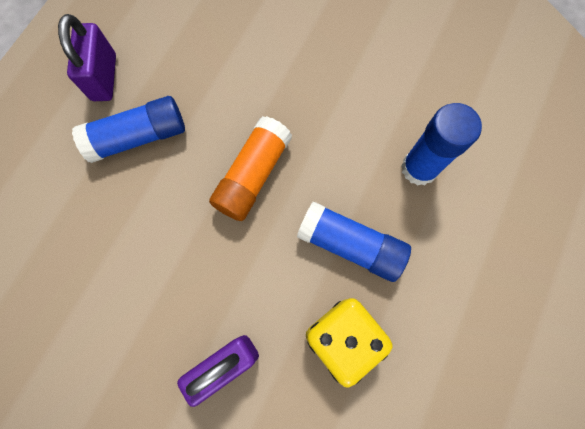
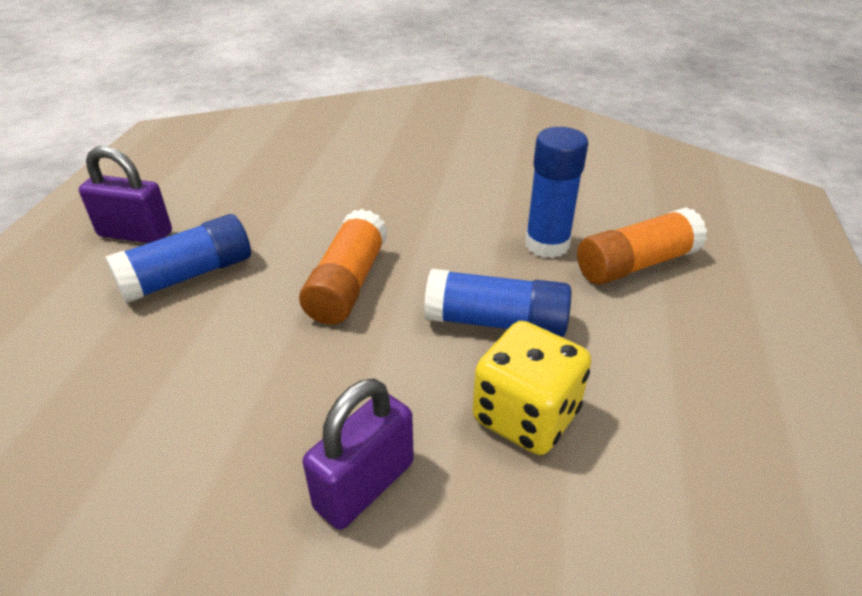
camera: 15 degrees left, 35 degrees down
purple padlock [58,14,116,101] -> purple padlock turned 60 degrees counterclockwise [79,146,172,243]
none -> orange glue stick [577,207,707,285]

